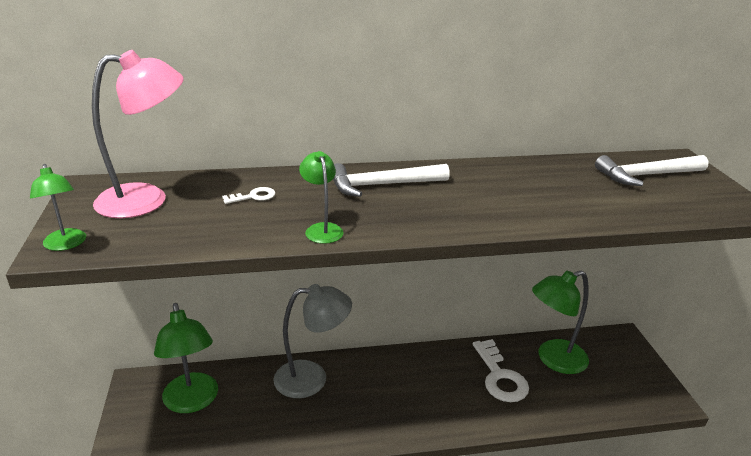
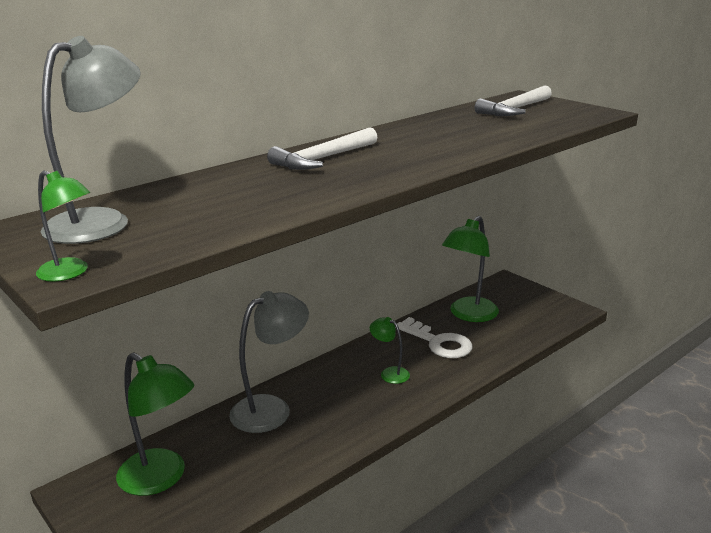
camera: 30 degrees left, 5 degrees down
pink lamp [92,50,184,218] -> grey lamp [41,36,141,244]
white key [222,187,275,204] -> none
green lamp [299,151,344,244] -> green lamp moved to [370,317,410,384]

